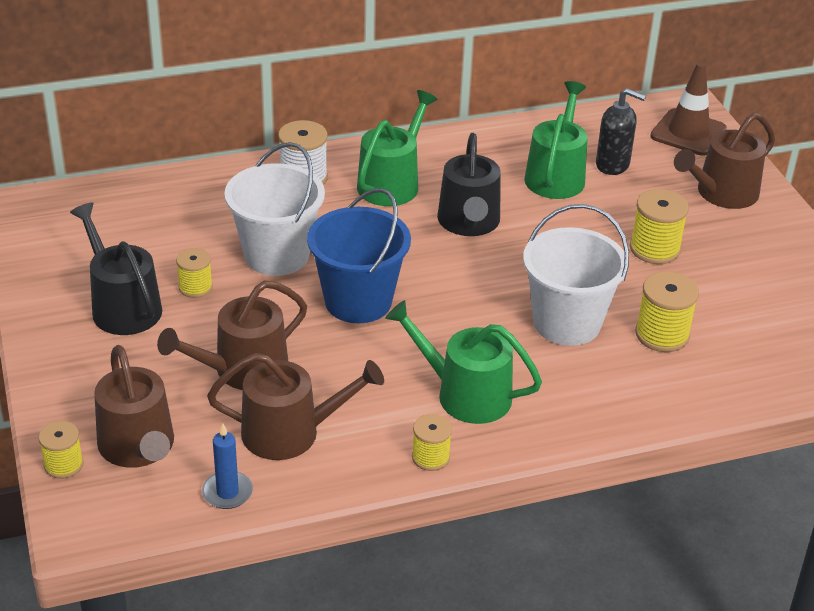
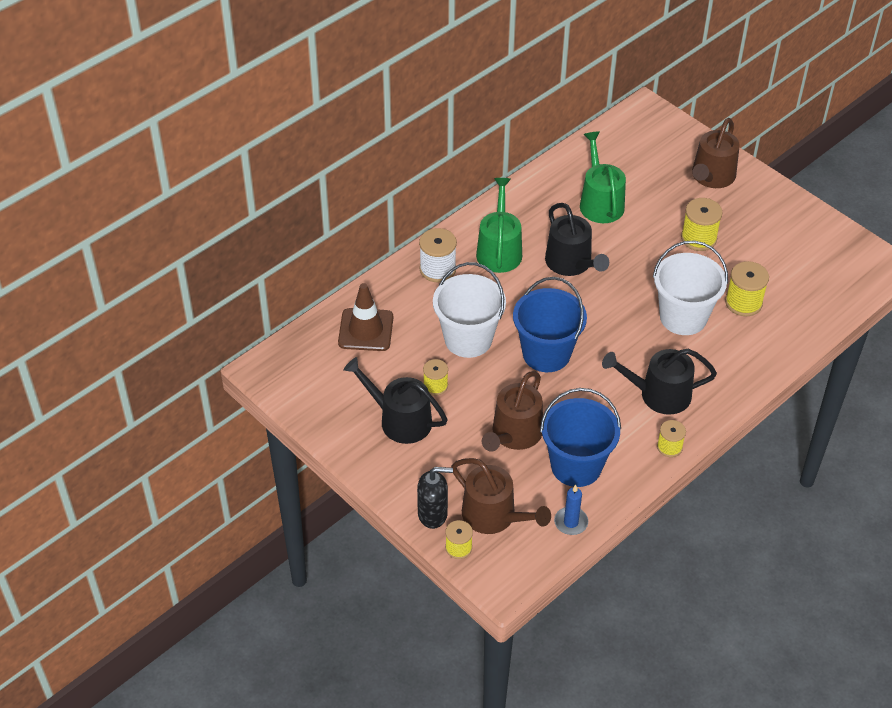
camera: 25 degrees left, 10 degrees up
brown watering can [207,353,384,460] -> blue bucket [540,388,621,487]
green watering can [385,300,542,424] -> black watering can [602,349,717,415]
black soap dispenser [596,88,646,175] -> black soap dispenser moved to [417,467,453,529]
brown traffic cone [650,62,727,156] -> brown traffic cone moved to [338,283,393,351]

